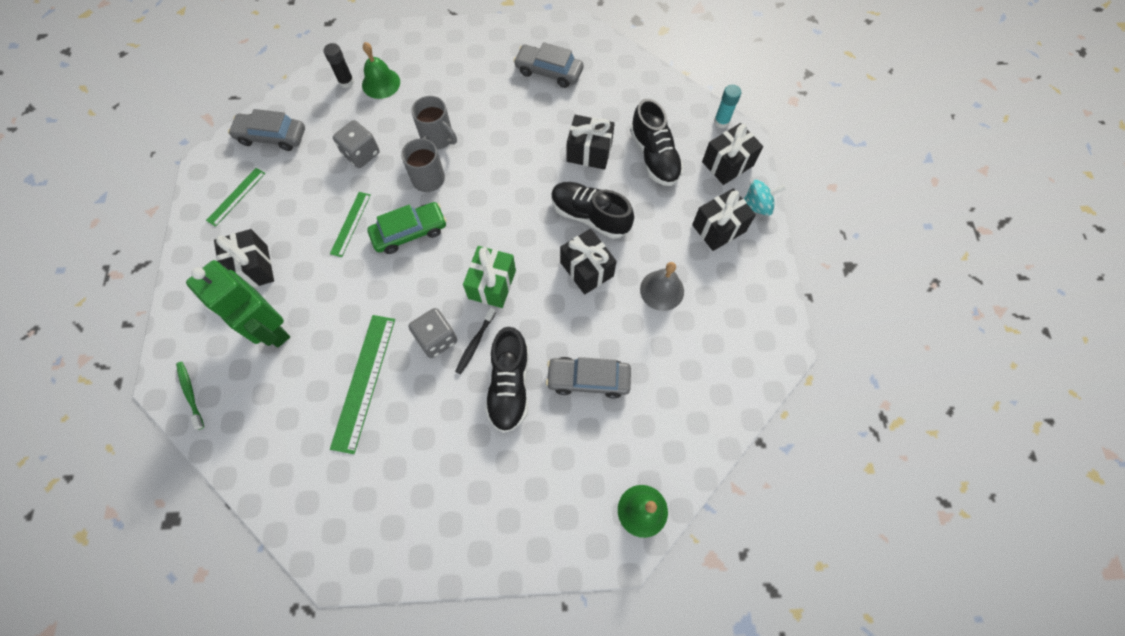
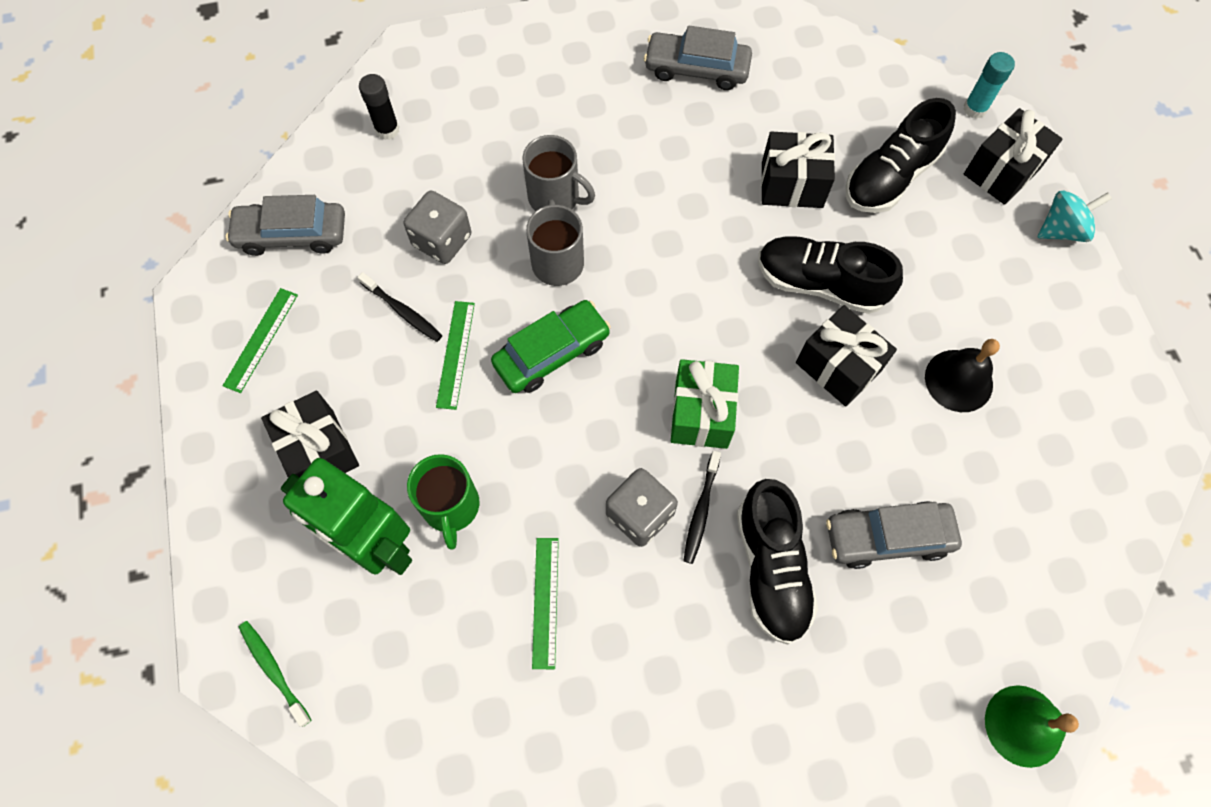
camera: 10 degrees left, 0 degrees up
green ruler [330,315,395,454] -> green ruler [532,538,559,669], size x0.58
green bell [362,42,400,99] -> none
black shoe [630,99,684,186] -> black shoe turned 75 degrees clockwise [845,98,956,213]
grey bell [640,262,684,311] -> black bell [925,339,1000,412]
black gift [692,188,756,251] -> none
none -> black toothbrush [357,272,442,342]
none -> green mug [407,454,479,550]

